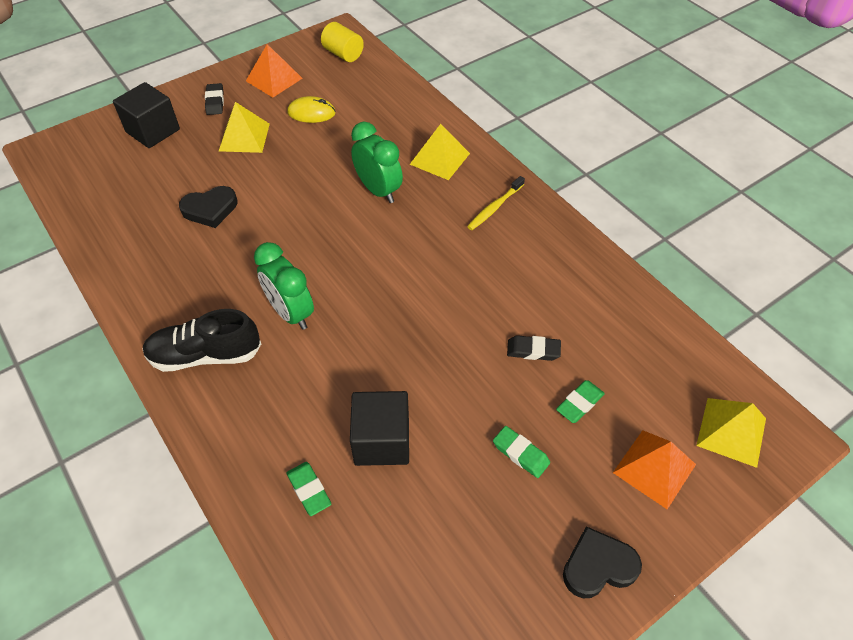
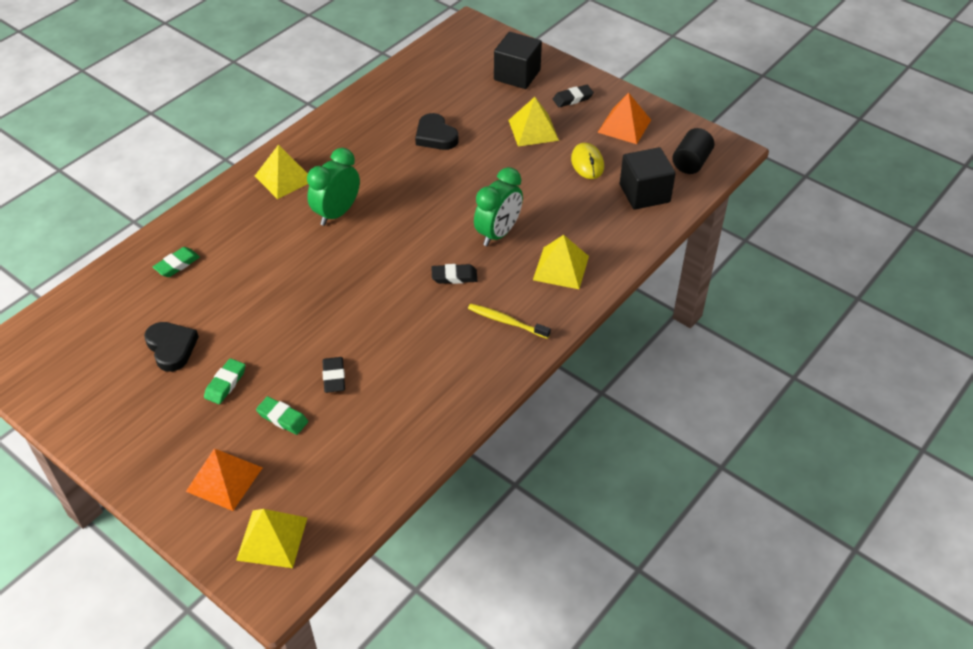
camera: 75 degrees right, 5 degrees down
black shoe [143,309,261,372] -> yellow pyramid [255,145,308,199]
yellow cylinder [321,22,364,62] -> black cylinder [672,128,714,174]
black cube [350,391,409,466] -> black cube moved to [620,147,676,210]
black heart [563,526,642,598] -> black heart moved to [144,322,199,372]
none -> black eraser [431,264,477,284]

